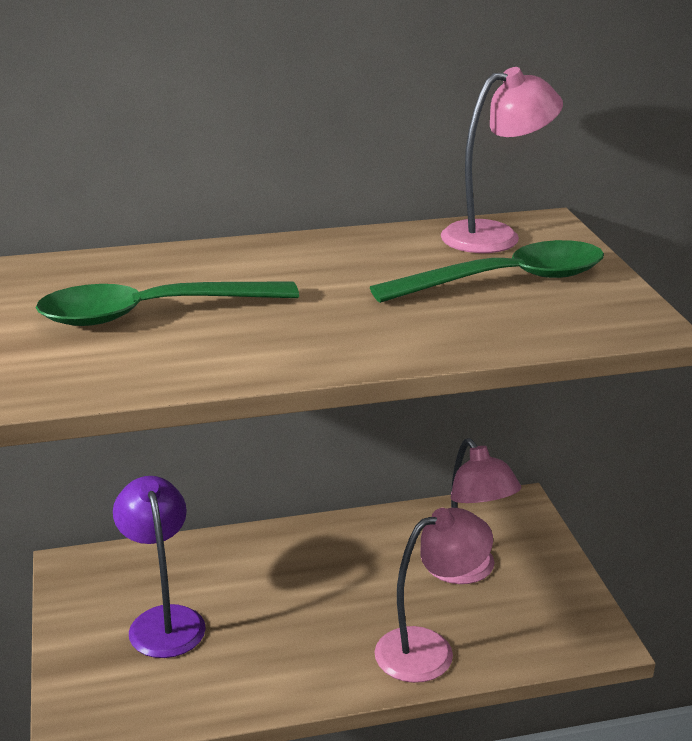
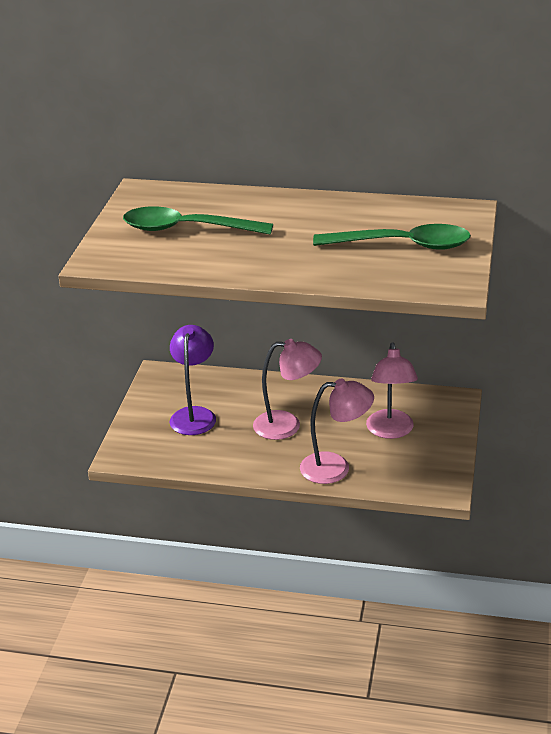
camera: 25 degrees right, 5 degrees up
pink lamp [441,67,563,253] -> pink lamp moved to [253,339,322,440]

